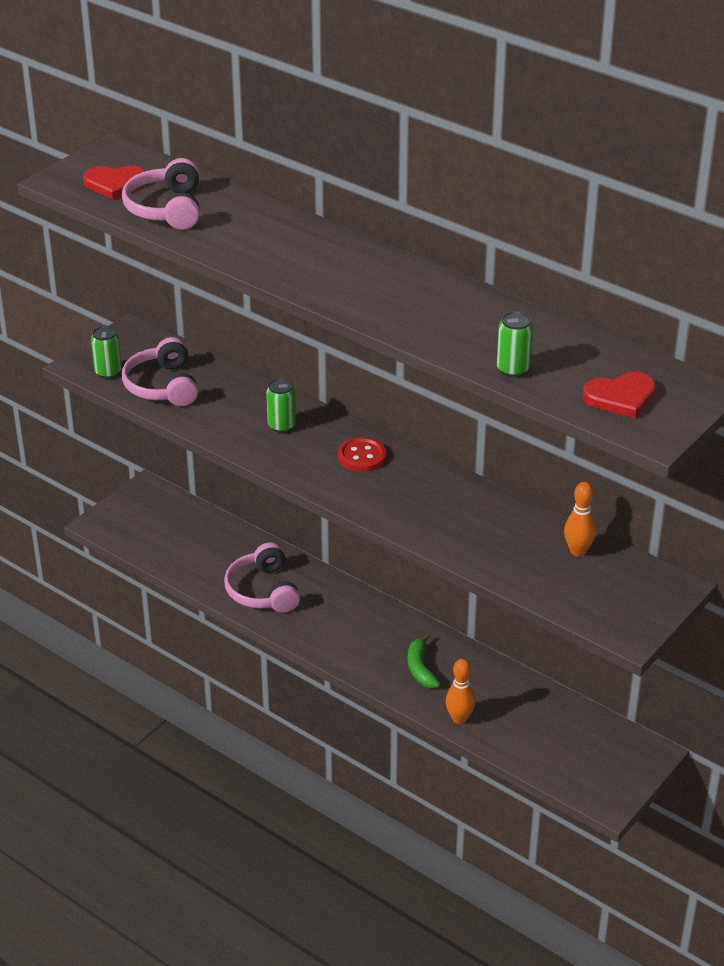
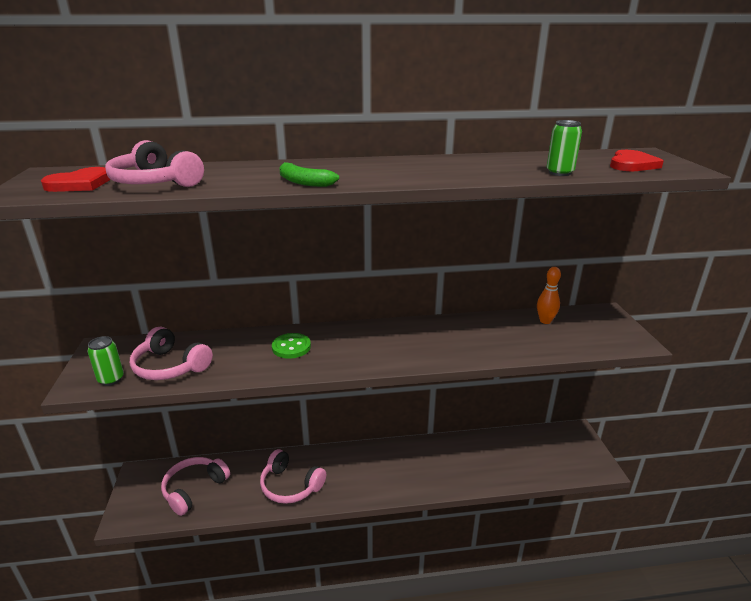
camera: 45 degrees left, 10 degrees down
green can [266,378,296,433] -> green button [272,333,311,359]
red button [338,437,386,472] -> none
green banana [408,634,440,688] -> green banana moved to [279,162,339,187]
orange bowling pin [446,659,475,724] -> none
none -> pink headphones [161,457,230,516]

